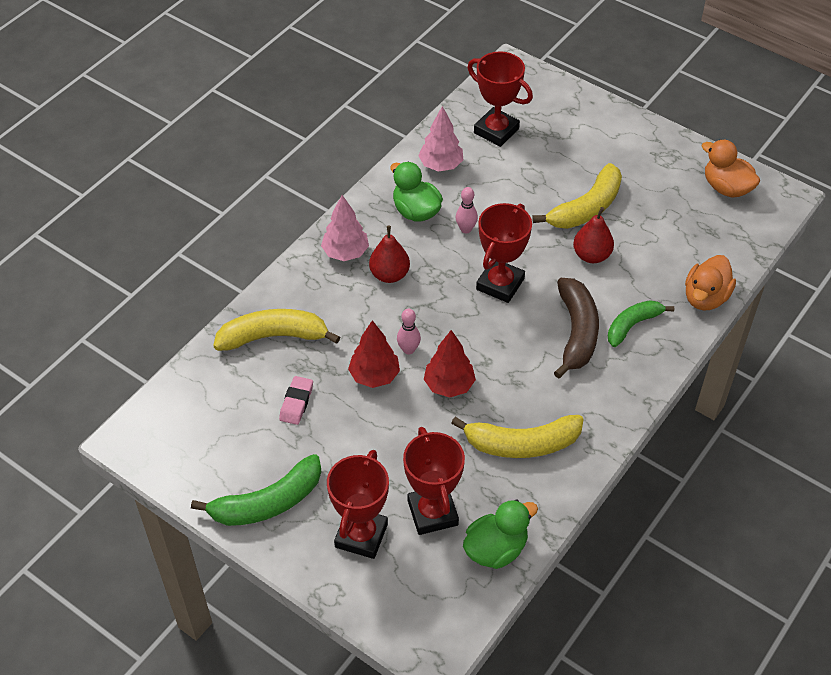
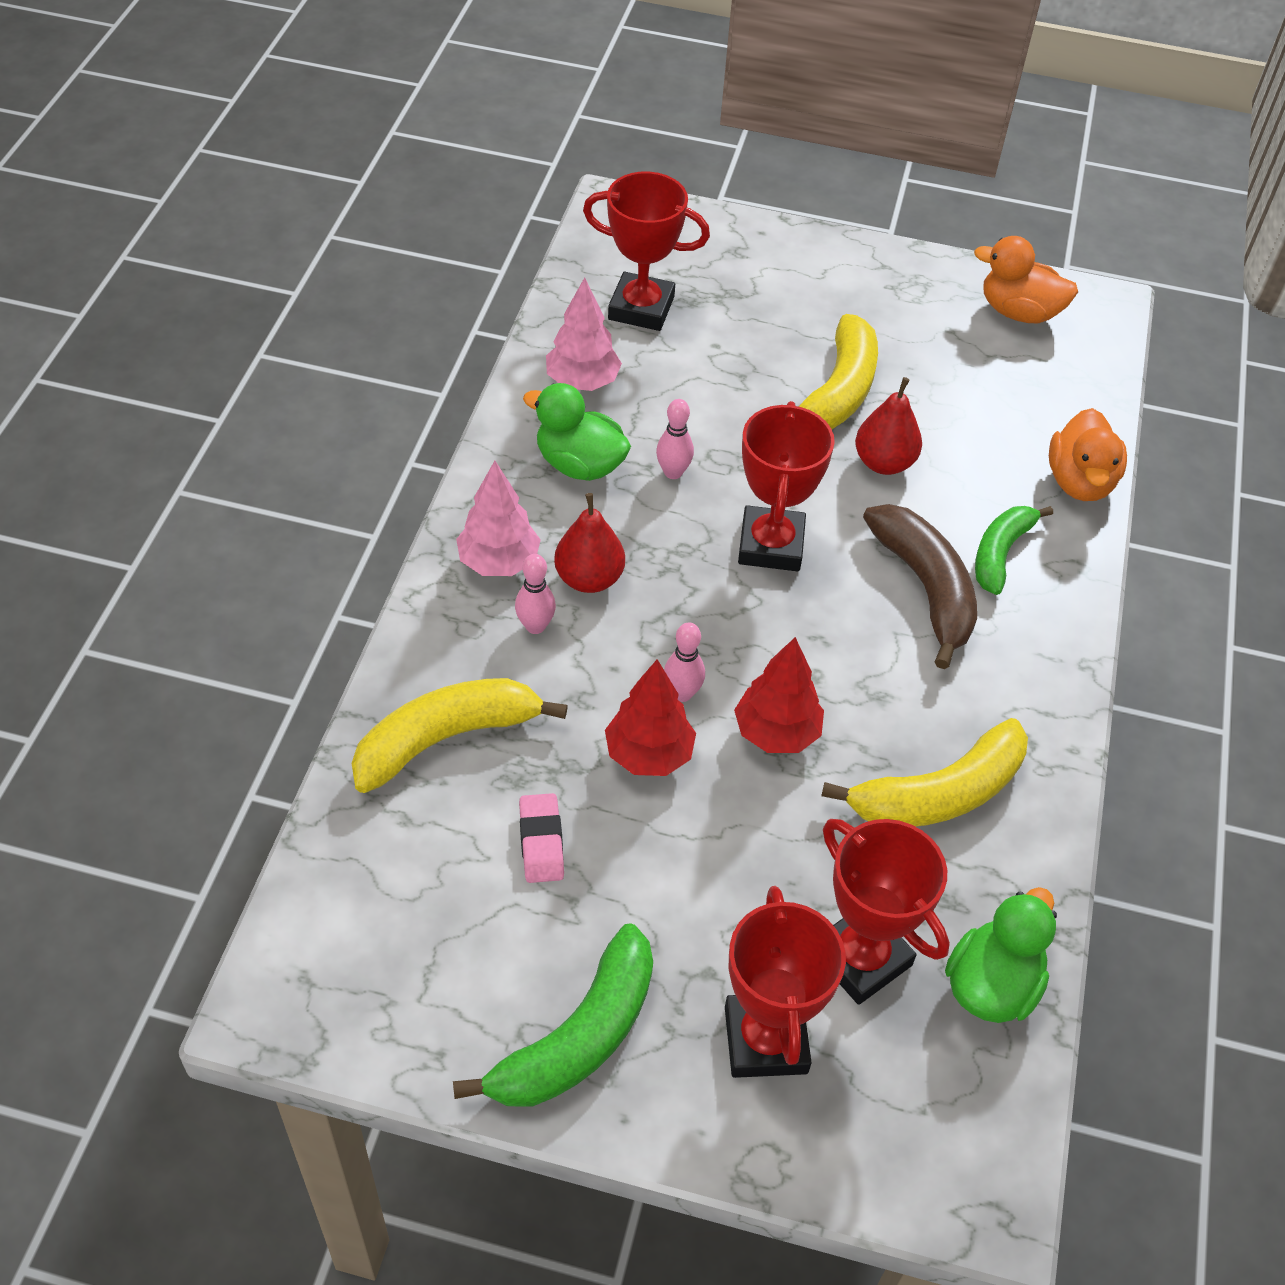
camera: 25 degrees left, 0 degrees up
none -> pink bowling pin [515,554,556,634]

